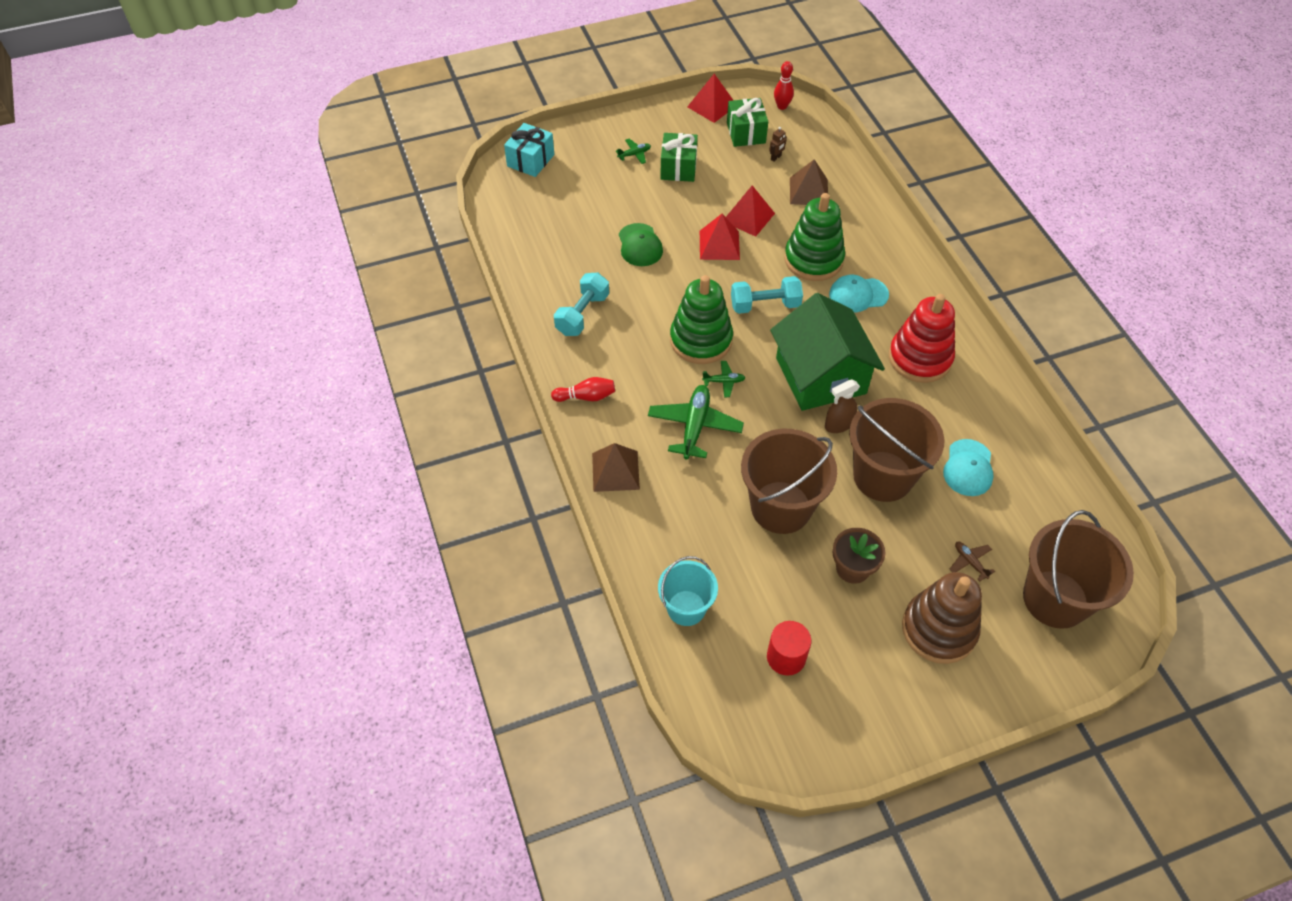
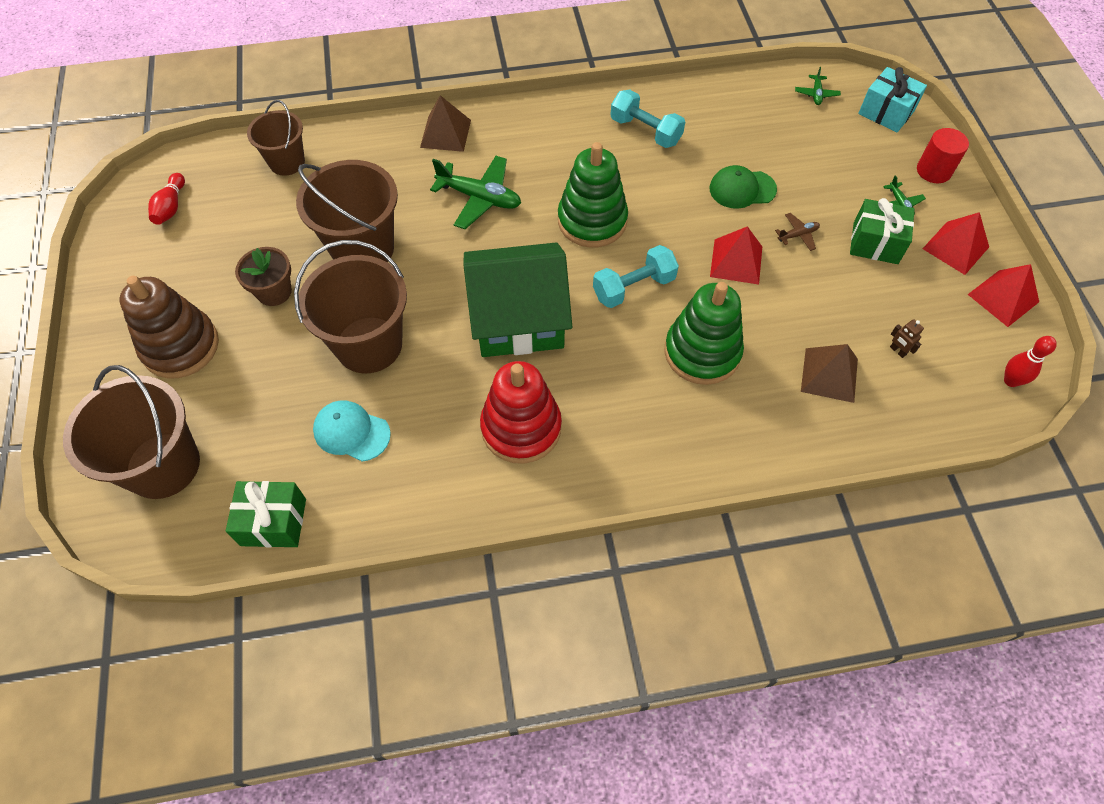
camera: 100 degrees right, 5 degrees up
red bowling pin [551,377,615,402] -> red bowling pin moved to [148,173,185,225]
turquoise bucket [658,556,718,626] -> brown bucket [247,100,305,176]
green plane [702,361,745,397] -> green plane moved to [795,67,841,105]
red pyramid [726,185,775,237] -> red pyramid moved to [923,212,989,275]
green gift [727,98,768,147] -> green gift moved to [226,481,306,547]
turquoise dumbbell [731,276,803,314] -> turquoise dumbbell turned 60 degrees clockwise [593,245,679,308]
red cylinder [767,621,811,676] -> red cylinder moved to [917,128,969,183]
brown spray bottle [825,379,860,433] -> none
turquoise cap [829,275,889,313] -> none
brown plane [950,542,995,582] -> brown plane moved to [775,213,820,251]

